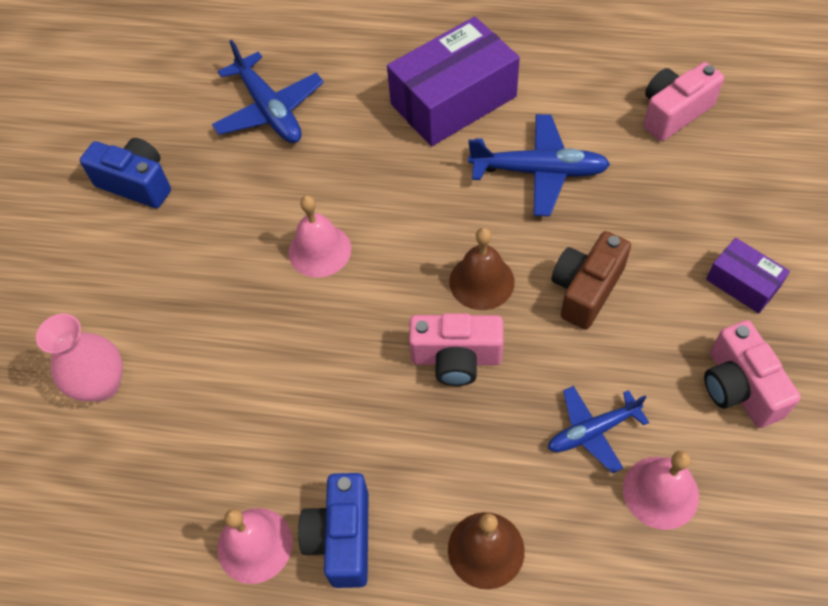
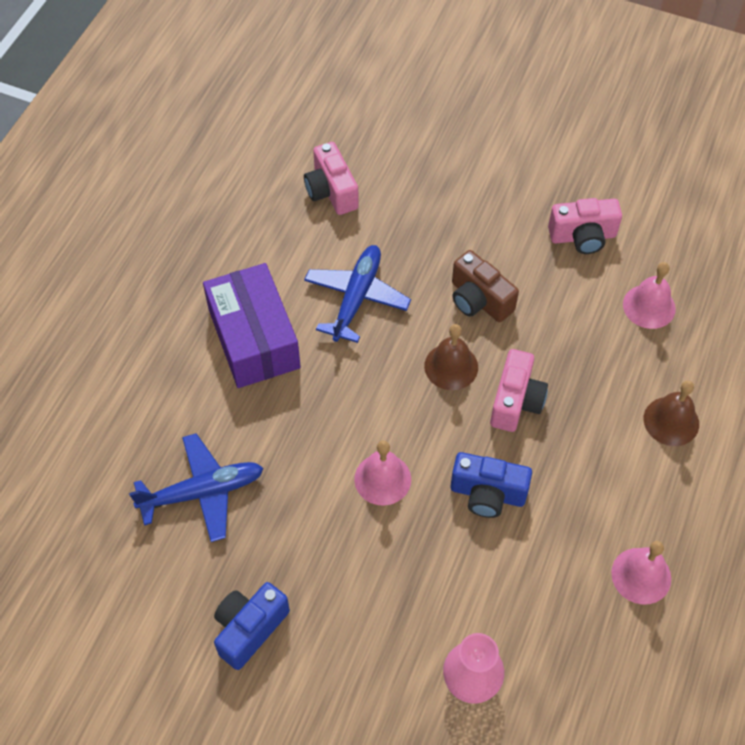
camera: 80 degrees left, 0 degrees up
blue camera [298,473,369,588] -> blue camera moved to [450,452,532,518]
blue plane [548,386,649,474] -> none
purple box [706,238,790,313] -> none

